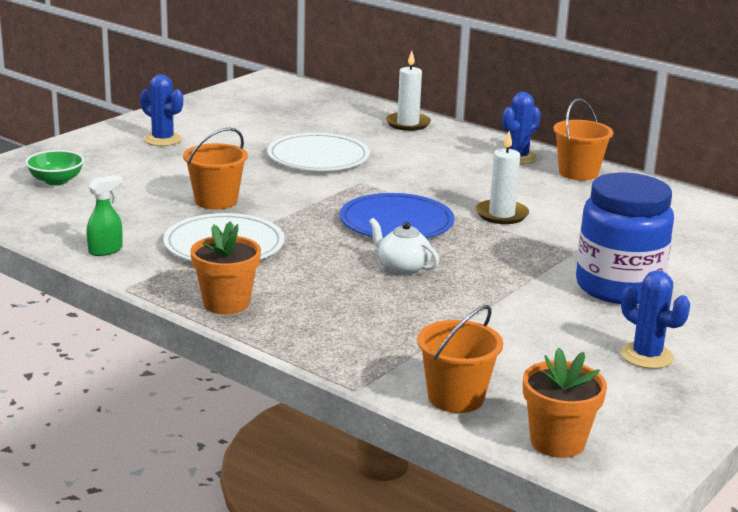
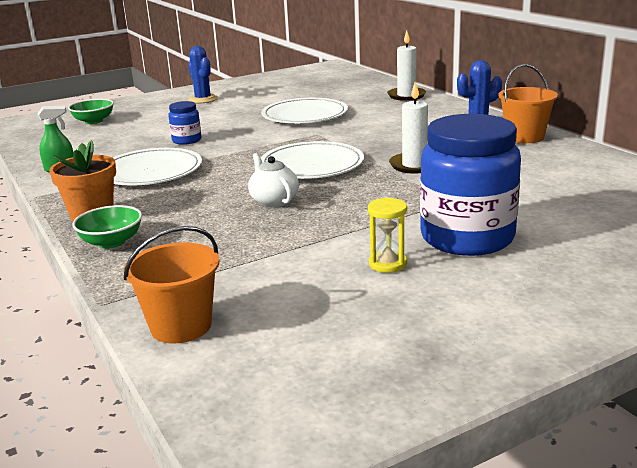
camera: 25 degrees right, 0 degrees up
orange bucket [183,128,248,209] -> blue jar [168,101,202,145]
blue plate [340,193,454,239] -> white plate [261,141,364,179]
orange flower pot [523,348,607,458] -> none
blue cactus [621,270,690,369] -> none
none -> green bowl [72,205,142,248]
none -> yellow hourglass [368,197,407,273]

